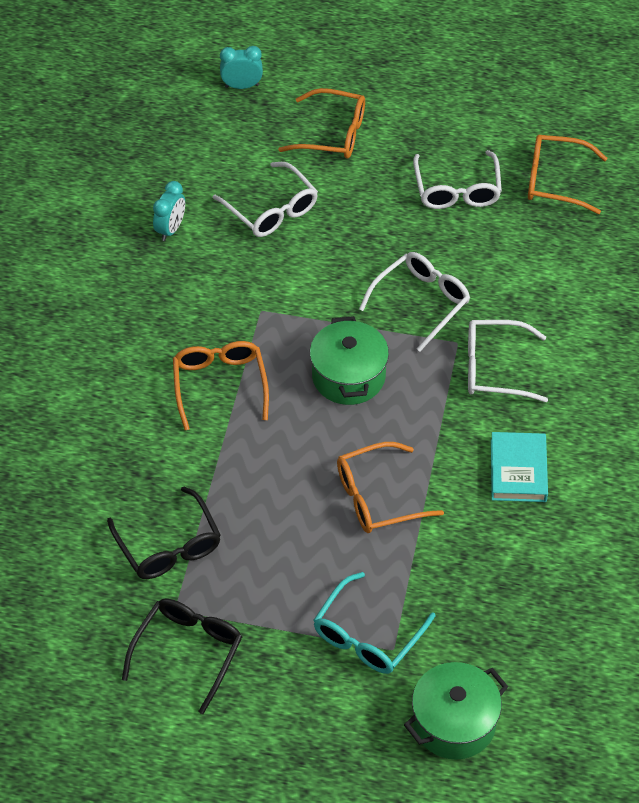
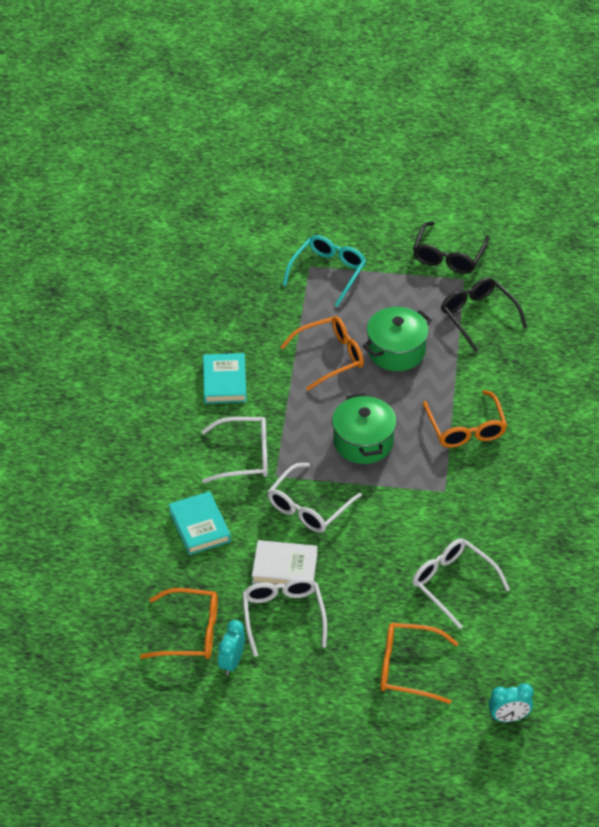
camera: 175 degrees right, 5 degrees down
turquoise clock [153,181,185,241] -> turquoise clock moved to [218,620,245,675]
green pot [404,662,508,760] -> green pot moved to [363,307,432,371]
none -> turquoise book [169,491,231,555]
none -> white book [252,540,318,585]

